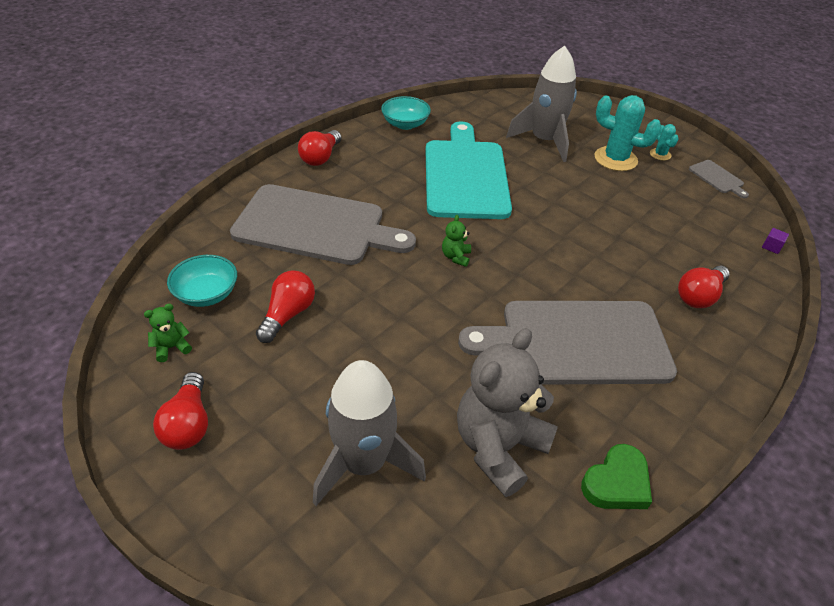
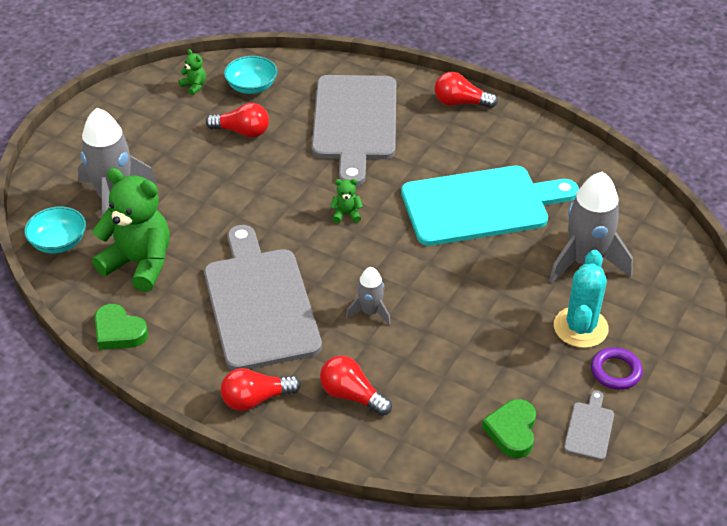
camera: 80 degrees right, 0 degrees up
red light bulb [153,372,208,450] -> red light bulb moved to [221,368,301,411]
turquoise bowl [381,96,431,130] -> turquoise bowl moved to [24,207,86,254]
grey teddy bear [457,328,558,497] -> green teddy bear [92,168,170,292]
turquoise cactus [650,124,679,161] -> purple ring [591,347,643,390]
grey cutting board [689,160,749,198] -> grey cutting board turned 150 degrees clockwise [564,390,614,461]
purple cube [762,228,789,254] -> none
none -> grey rocket [346,267,391,325]
none -> green heart [482,399,536,458]

